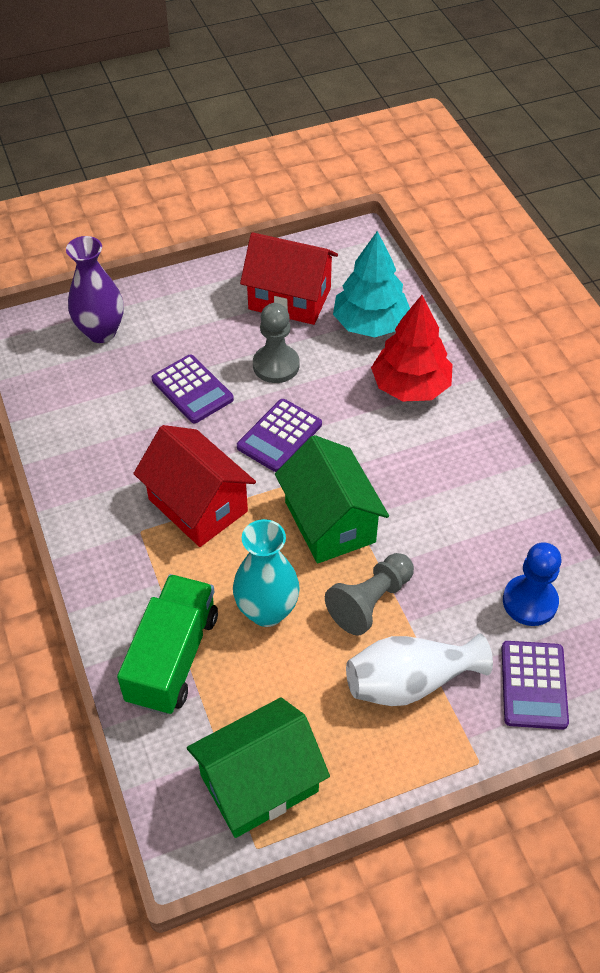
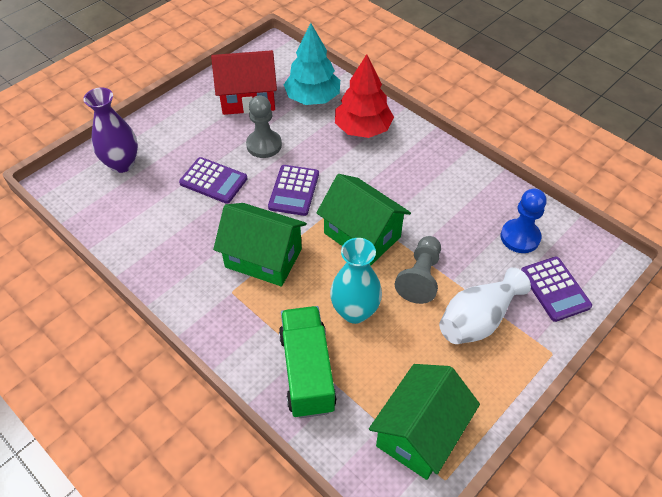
camera: 25 degrees left, 0 degrees up
red house [133,425,256,547] -> green house [213,203,307,286]

